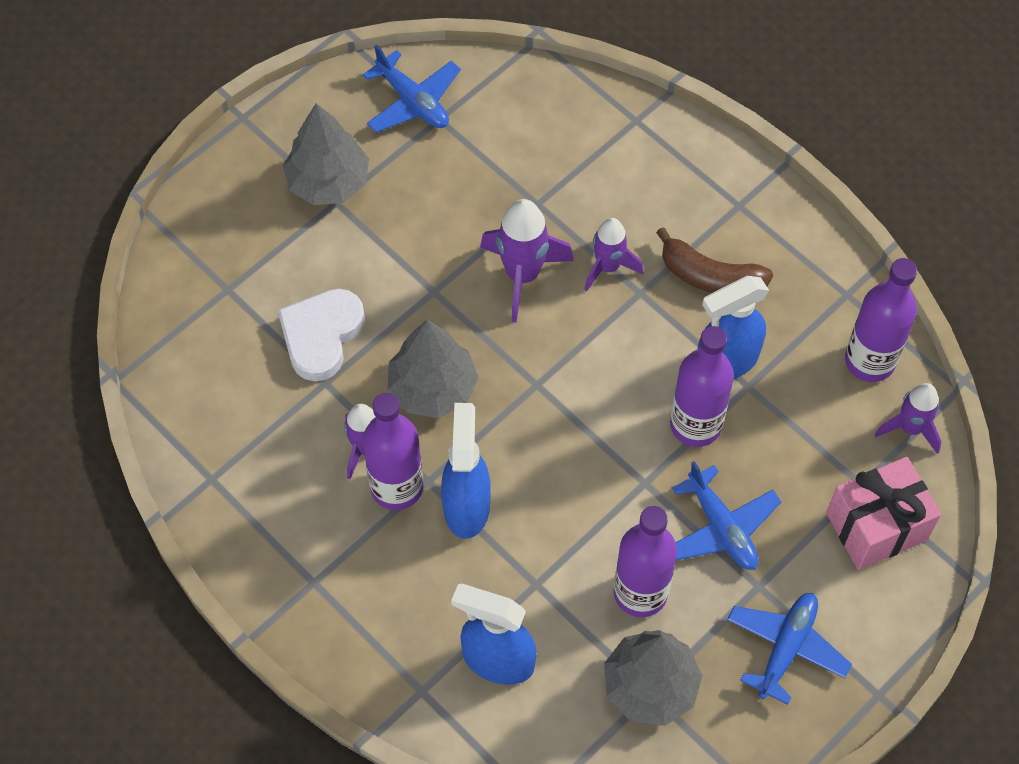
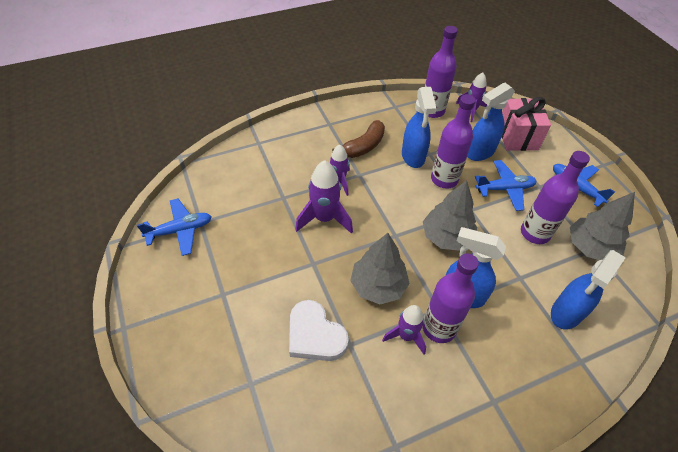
camera: 70 degrees left, 10 degrees down
grey tree [283,103,369,205] -> grey tree moved to [423,180,477,251]
none -> blue spray bottle [467,83,515,161]

